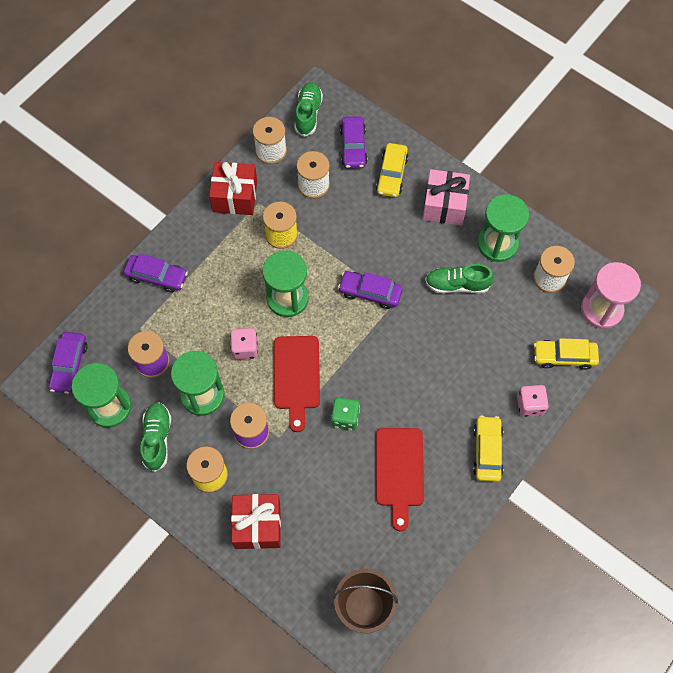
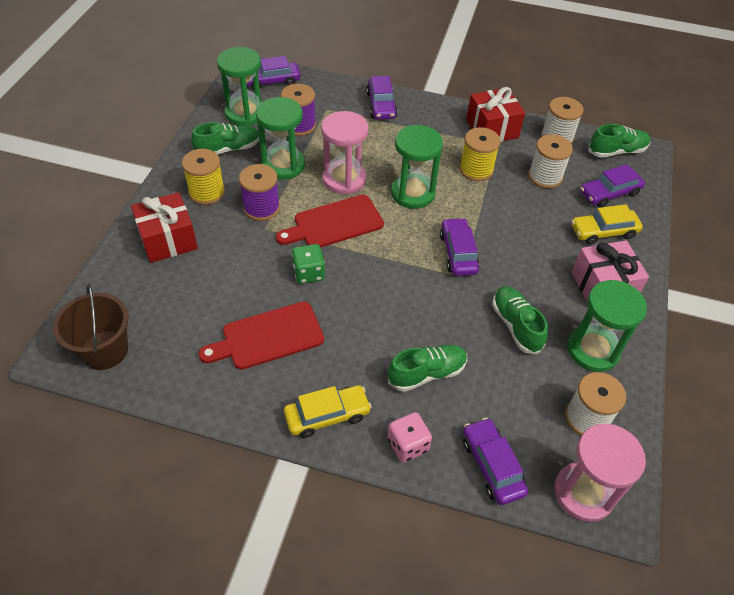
camera: 65 degrees right, 15 degrees down
pink dice [230,328,258,360] -> pink hourglass [321,111,369,194]
yellow car [534,338,599,370] -> purple car [463,418,528,505]
none -> green shoe [388,345,467,392]

